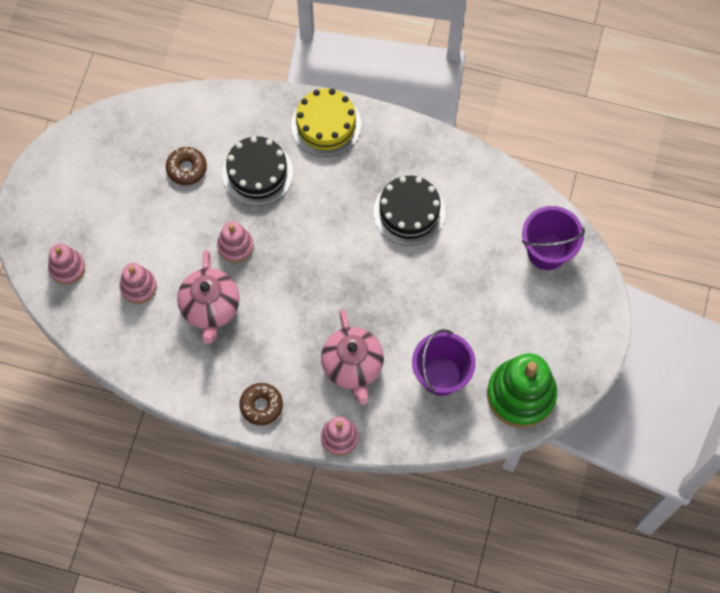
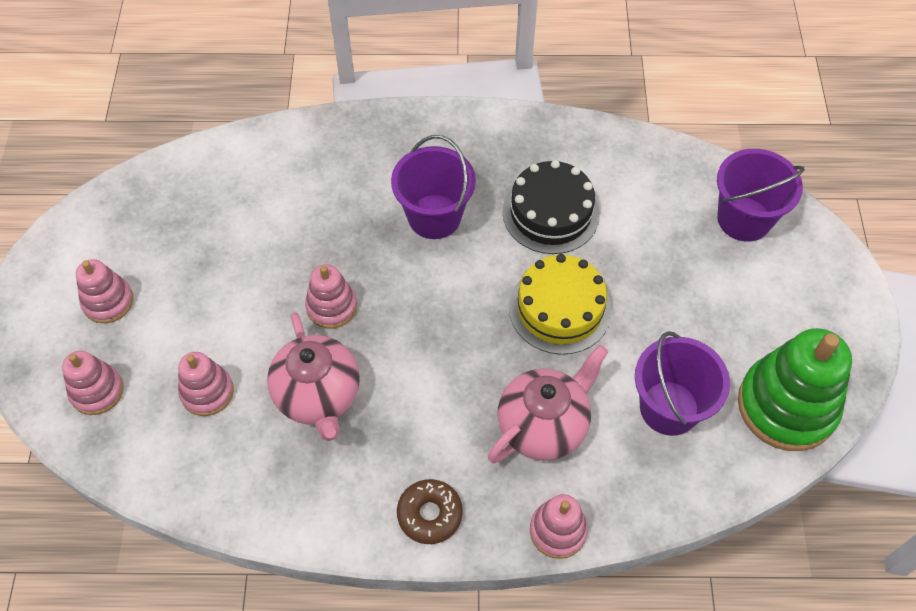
camera: 15 degrees left, 10 degrees down
brown donut [166,147,207,185] -> none
black cake [222,136,293,206] -> none
yellow cake [291,88,361,157] -> yellow cake moved to [509,254,612,355]
pink teapot [321,309,384,405] -> pink teapot turned 105 degrees counterclockwise [488,345,608,464]
none -> pink stacking toy [76,259,134,323]
none -> purple bucket [391,135,476,239]

